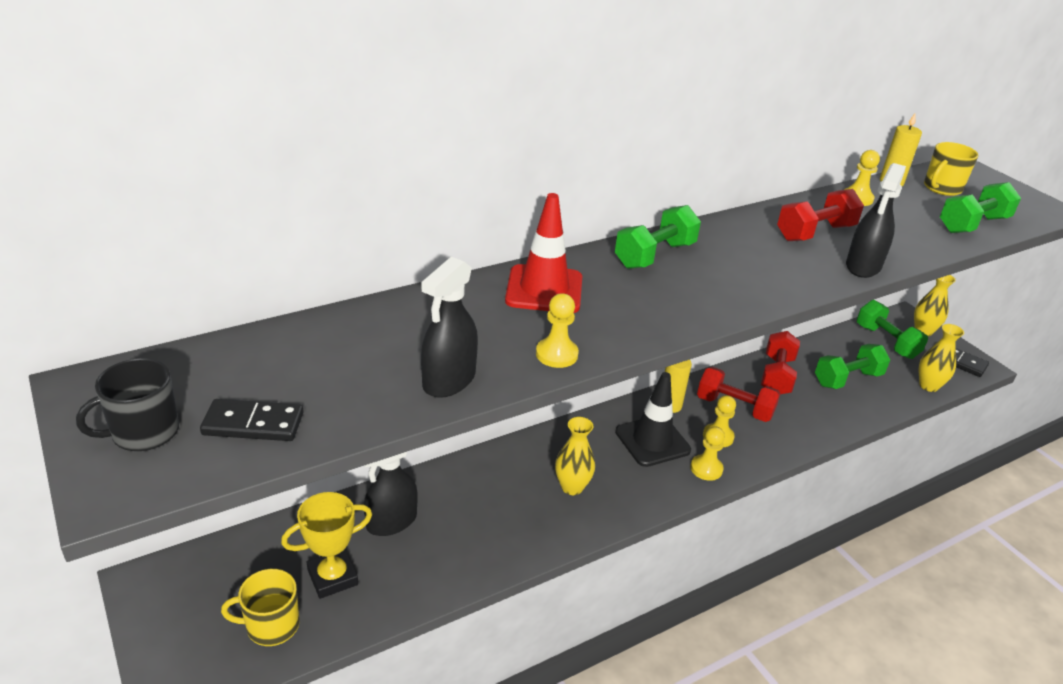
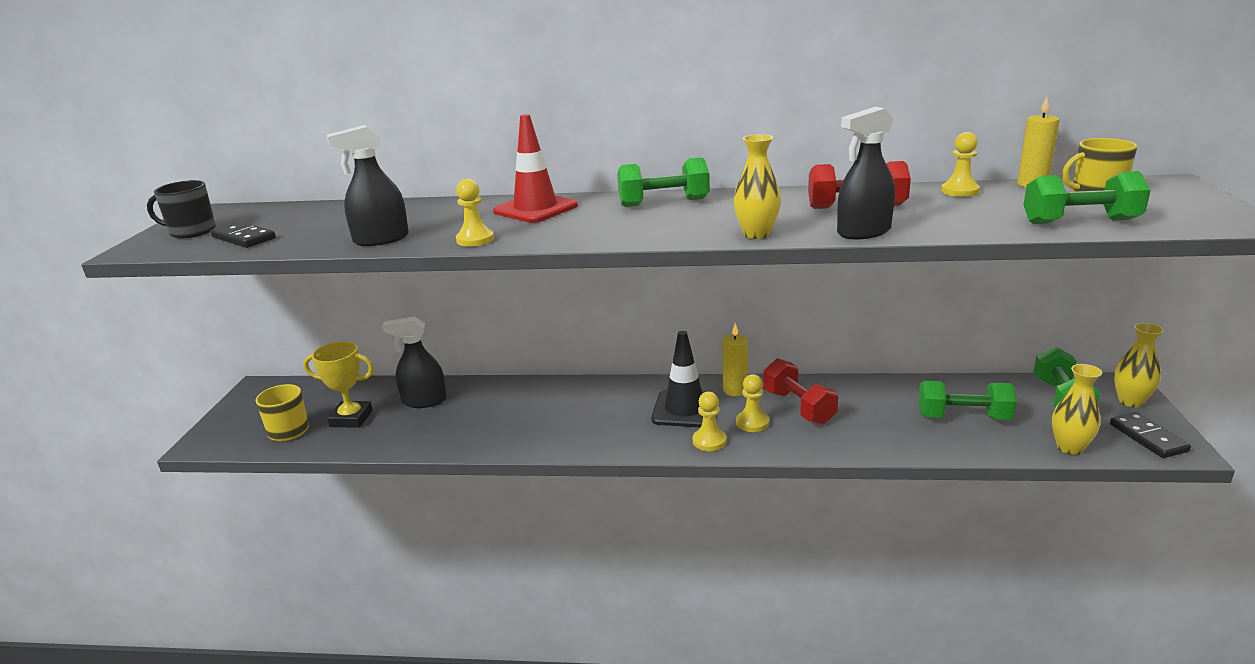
camera: 40 degrees right, 10 degrees down
yellow vase [555,417,595,495] -> yellow vase moved to [734,134,781,239]
red dumbbell [761,331,800,394] -> none

